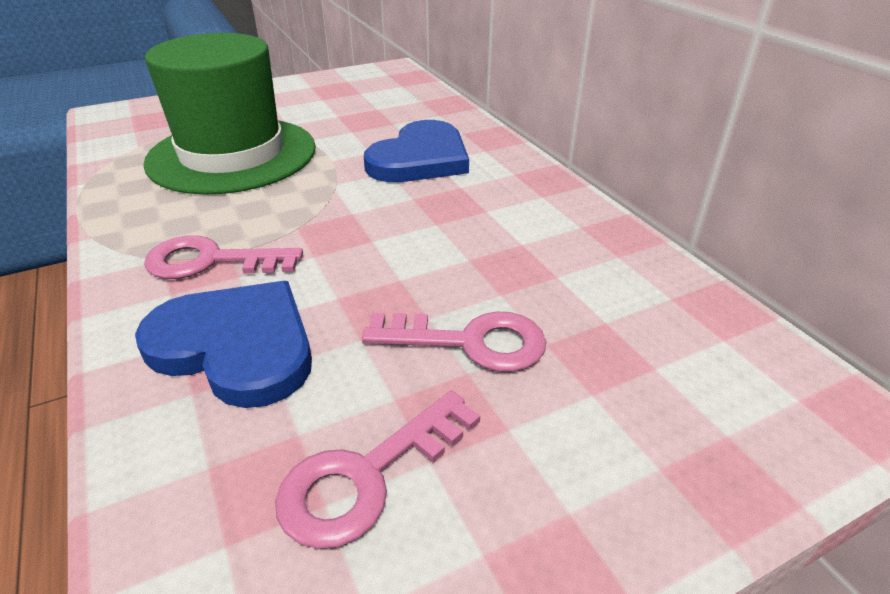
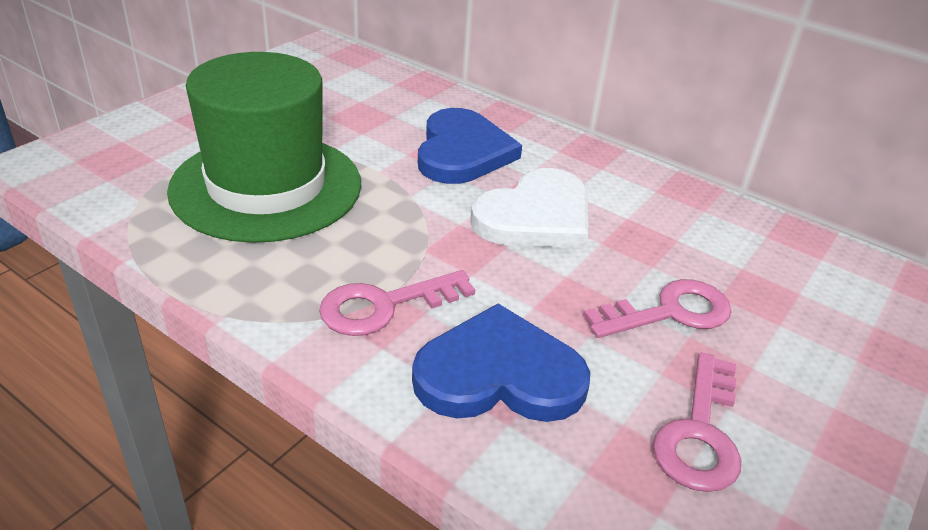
camera: 30 degrees left, 0 degrees up
none -> white heart [470,168,588,248]

